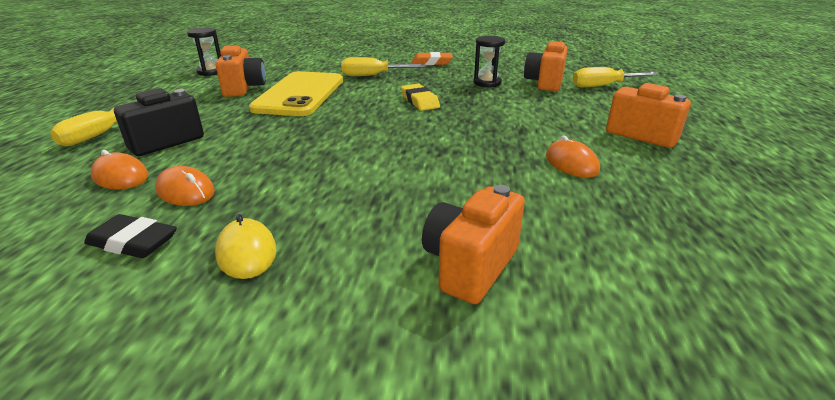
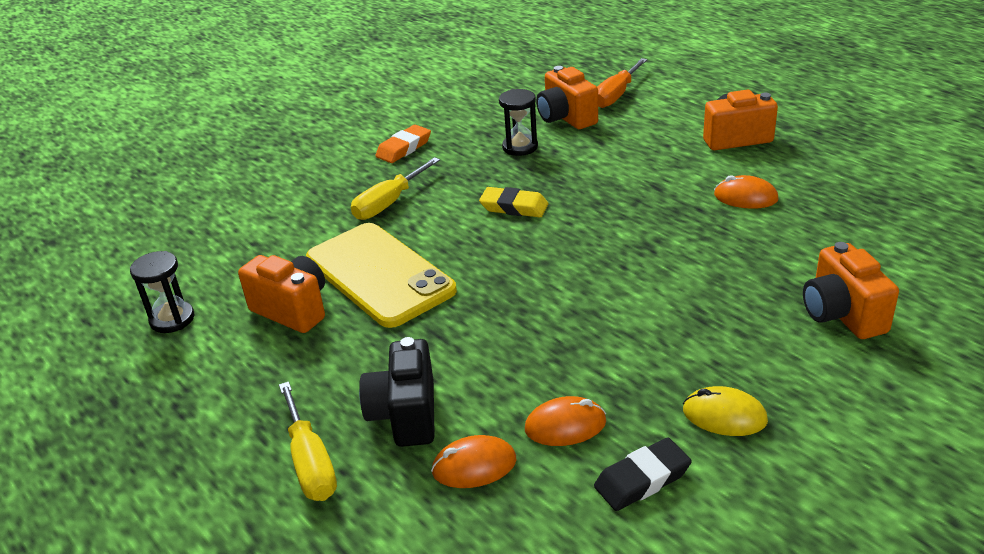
camera: 45 degrees left, 5 degrees up
yellow screwdriver [572,67,659,87] -> orange screwdriver [597,58,648,108]

